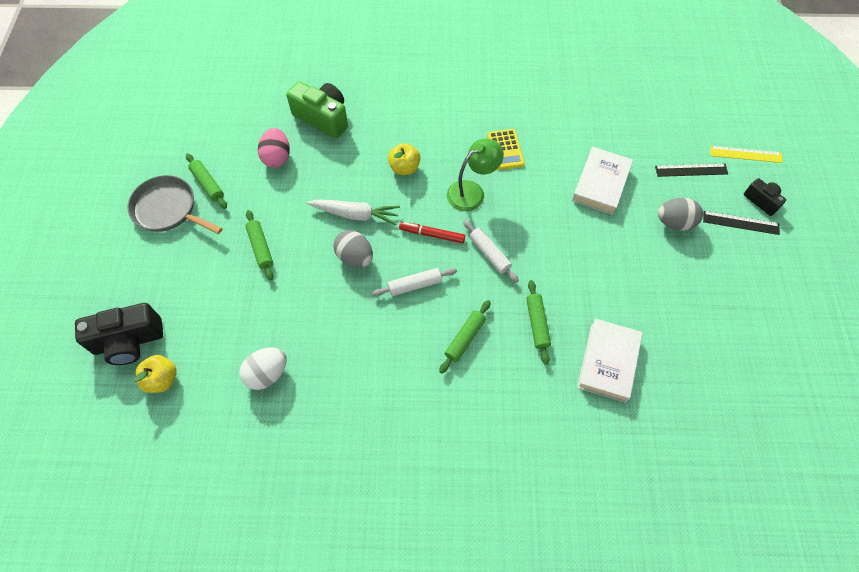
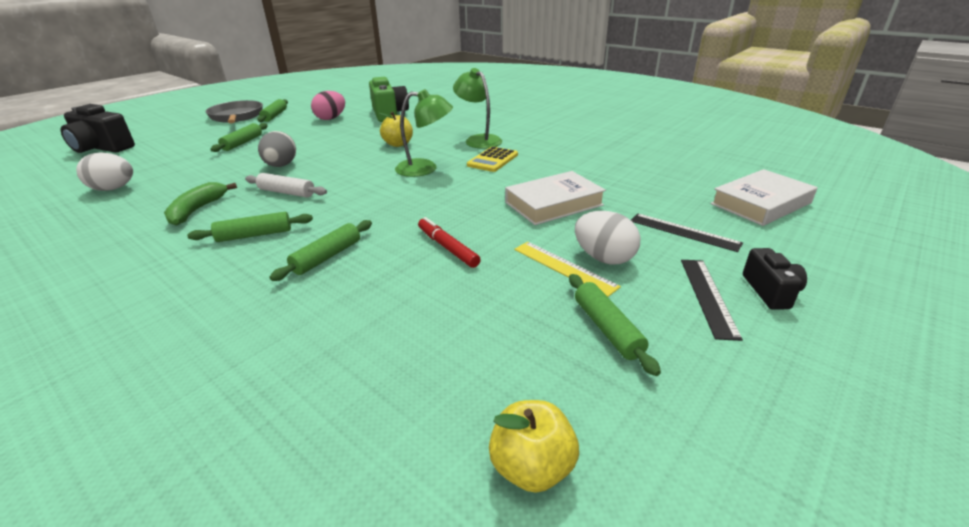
camera: 40 degrees right, 30 degrees down
yellow apple [133,355,177,393] -> yellow apple moved to [489,400,579,493]
white carrot [307,199,400,225] -> none
red marker [399,222,465,243] -> red marker moved to [418,217,481,268]
white rolling pin [463,220,519,283] -> none
white book [577,319,643,403] -> white book moved to [710,169,818,226]
grey egg [658,198,703,231] -> white egg [575,211,640,265]
black ruler [703,211,780,235] -> black ruler turned 45 degrees clockwise [681,260,743,341]
yellow ruler [710,146,783,163] -> yellow ruler moved to [514,242,621,297]
none -> green banana [164,182,237,226]
none -> green lamp [453,68,502,149]
none -> green rolling pin [569,274,661,376]

